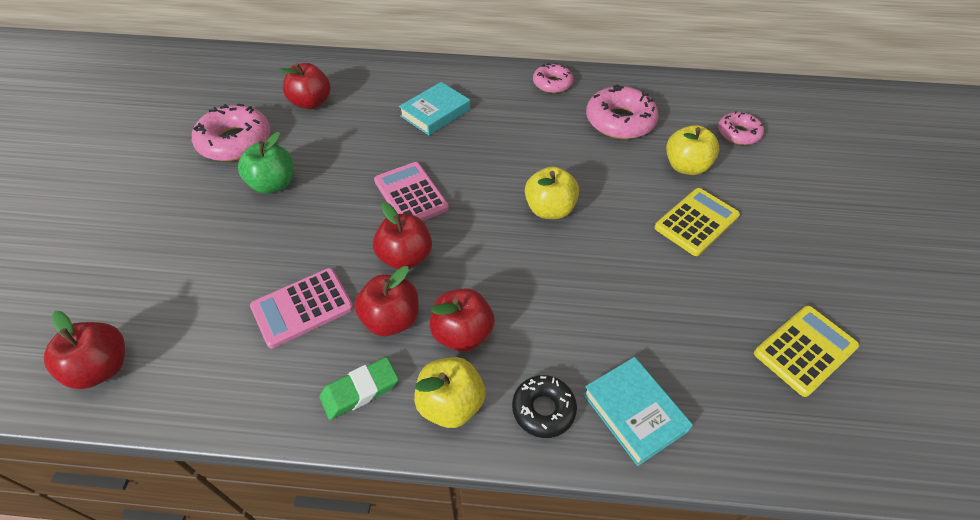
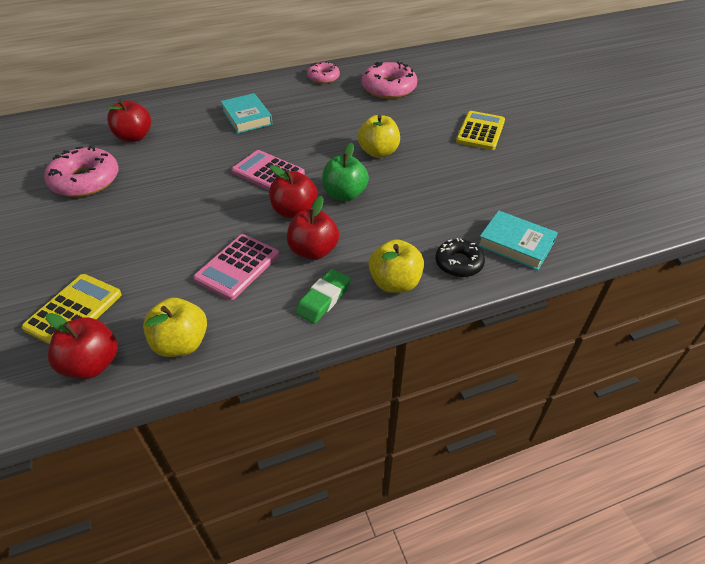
camera: 25 degrees left, 5 degrees down
green apple [238,132,293,194] -> green apple moved to [322,143,369,201]
turquoise book [399,82,470,135] -> turquoise book turned 45 degrees counterclockwise [220,93,273,134]
red apple [430,289,495,352] -> none
yellow apple [666,125,719,175] -> yellow apple moved to [143,298,207,357]
pink donut [718,111,764,145] -> none
yellow calculator [754,306,859,397] -> yellow calculator moved to [22,274,122,345]

